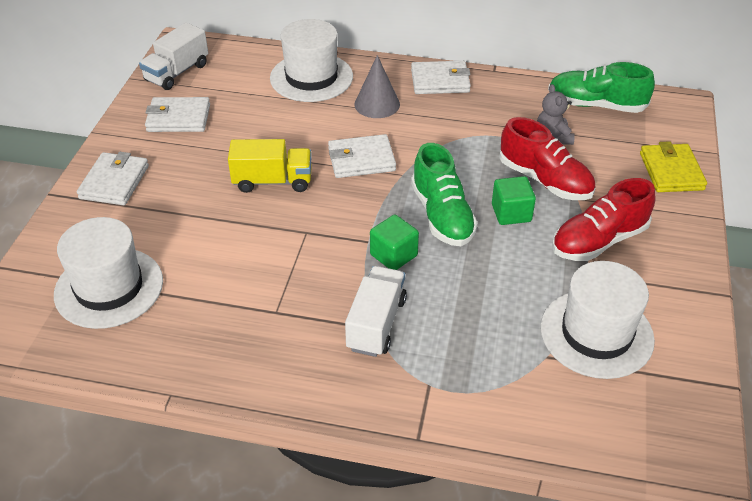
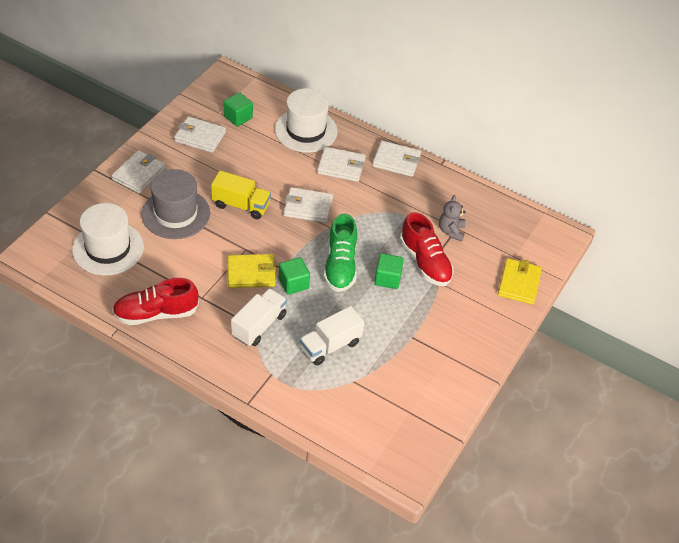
camera: 15 degrees right, 5 degrees up
white truck [139,23,208,90] -> white truck moved to [300,306,364,366]
grey cone [354,55,400,118] -> white wallet [317,147,366,182]
white hat [540,261,655,379] -> none
green shoe [548,62,655,113] -> none
red shoe [552,178,656,261] -> red shoe moved to [112,278,199,325]
none -> grey hat [141,169,210,239]
none -> green cube [224,92,253,126]
none -> yellow wallet [227,254,276,288]

